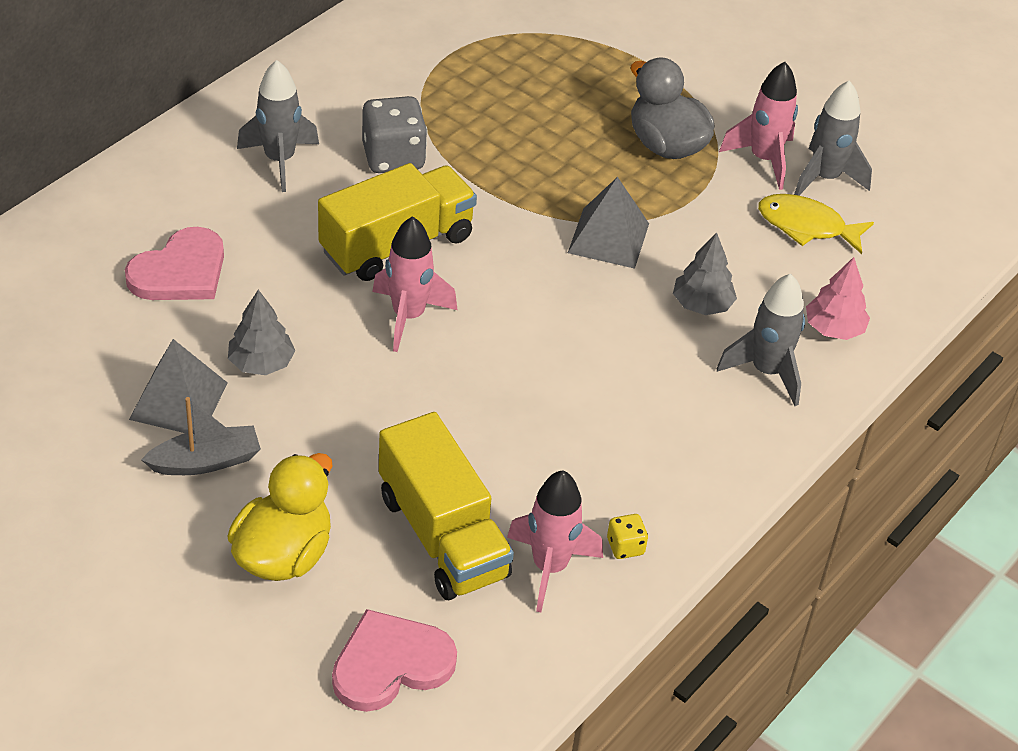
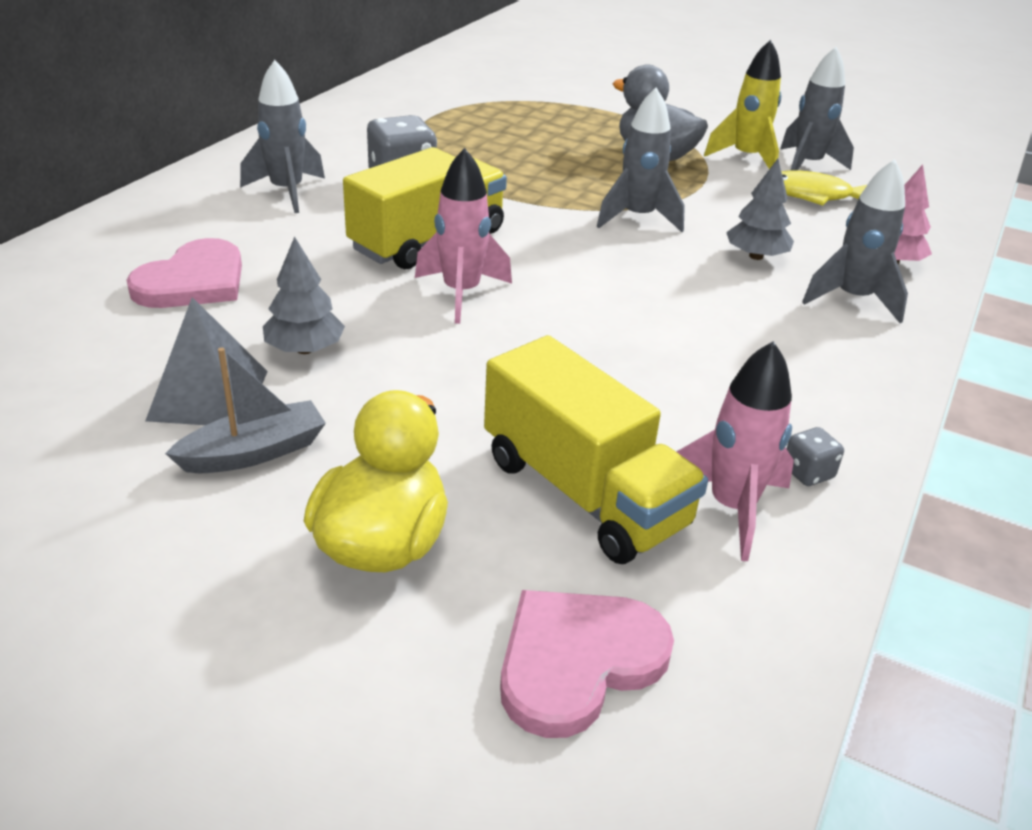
camera: 10 degrees left, 10 degrees down
grey pyramid [568,177,649,269] -> grey rocket [597,88,685,232]
yellow dice [607,514,648,559] -> grey dice [787,427,844,486]
pink rocket [719,62,798,190] -> yellow rocket [704,40,781,169]

